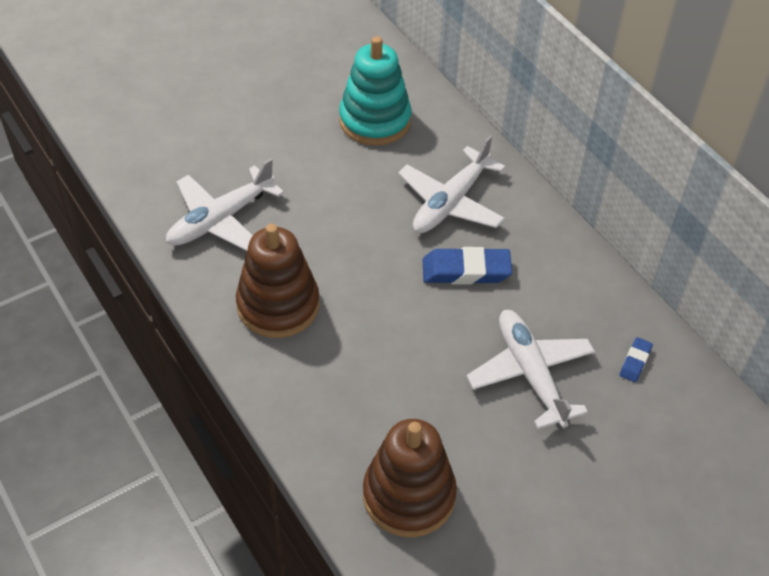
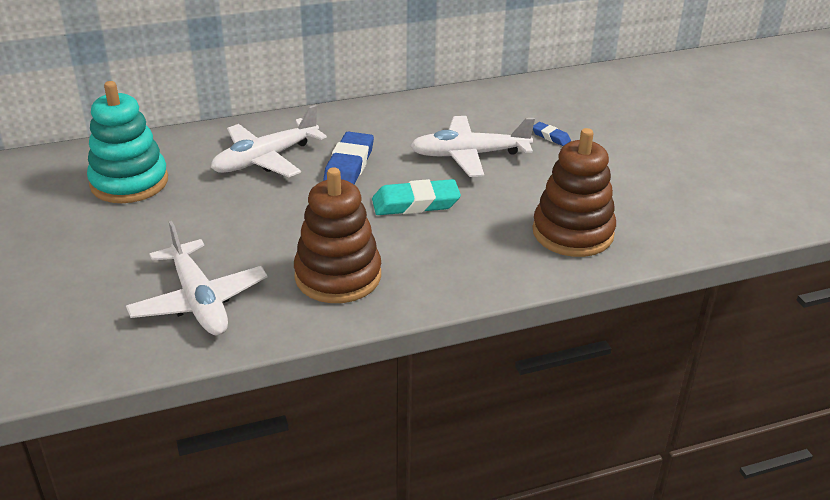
camera: 75 degrees left, 15 degrees down
white plane [398,136,506,233] -> white plane turned 90 degrees clockwise [211,105,327,177]
blue eraser [620,337,653,382] -> blue eraser moved to [533,122,571,146]
none -> turquoise eraser [372,179,461,215]

